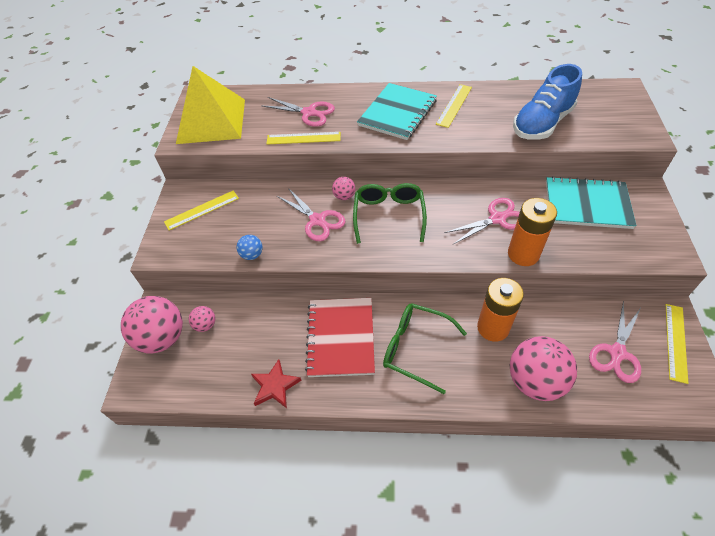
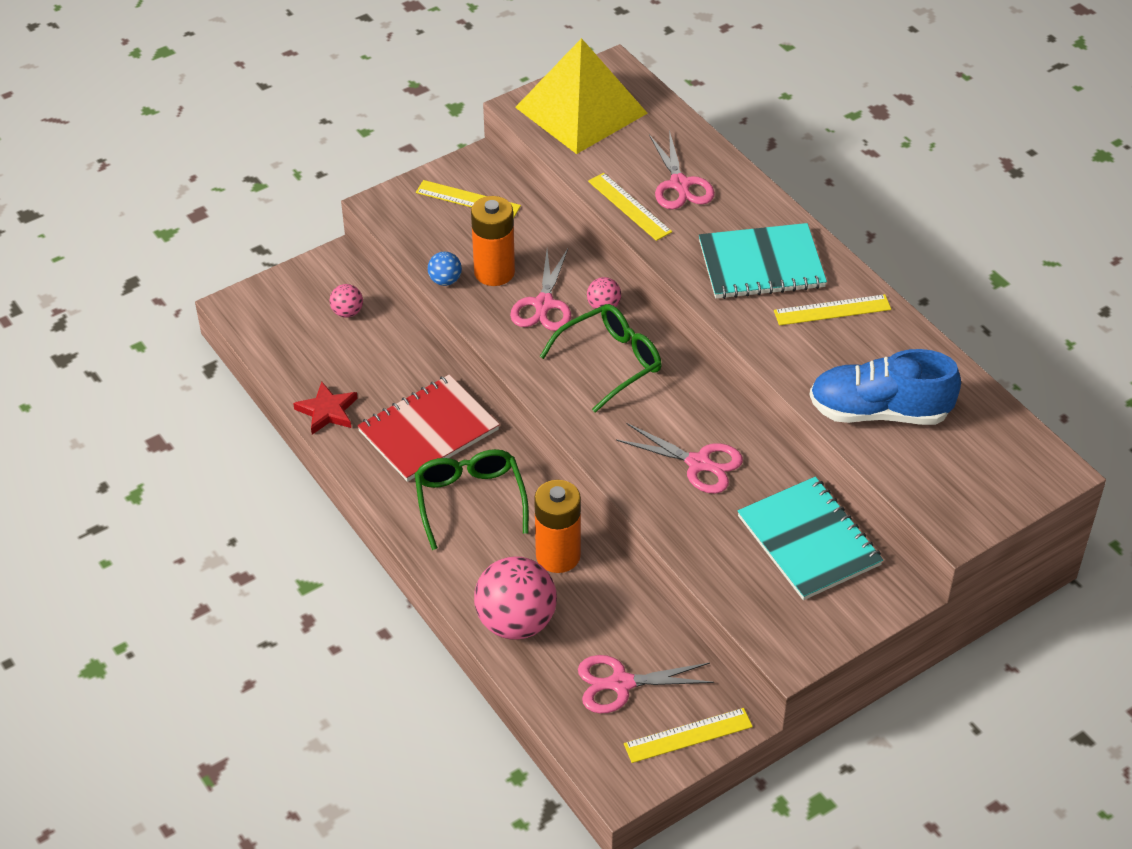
camera: 50 degrees right, 5 degrees down
pink ball [121,296,183,354] -> none
orange battery [508,198,557,266] -> orange battery moved to [471,196,515,286]

